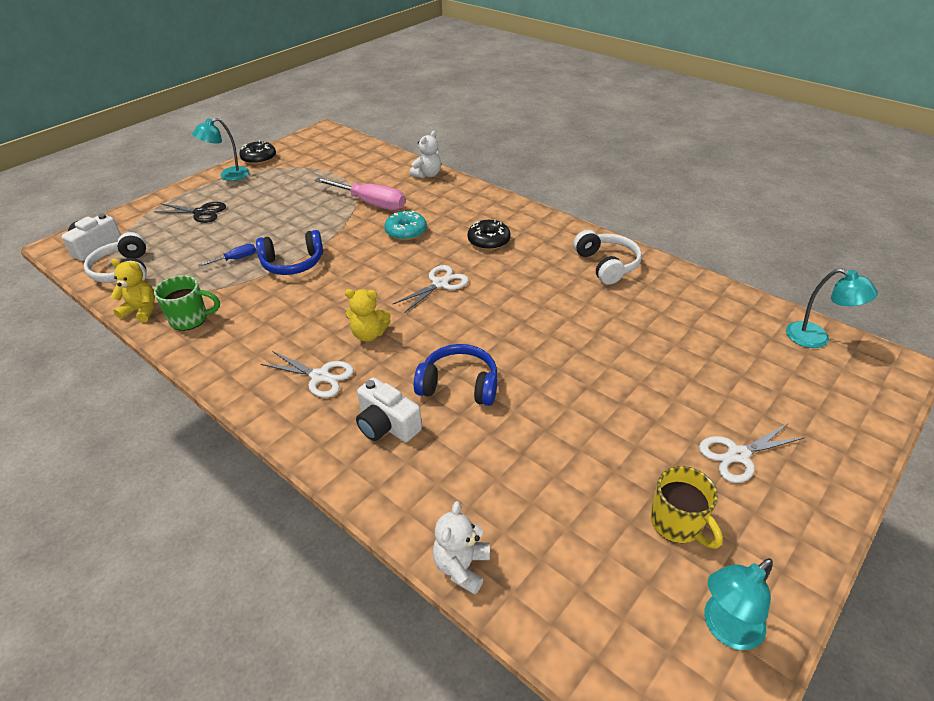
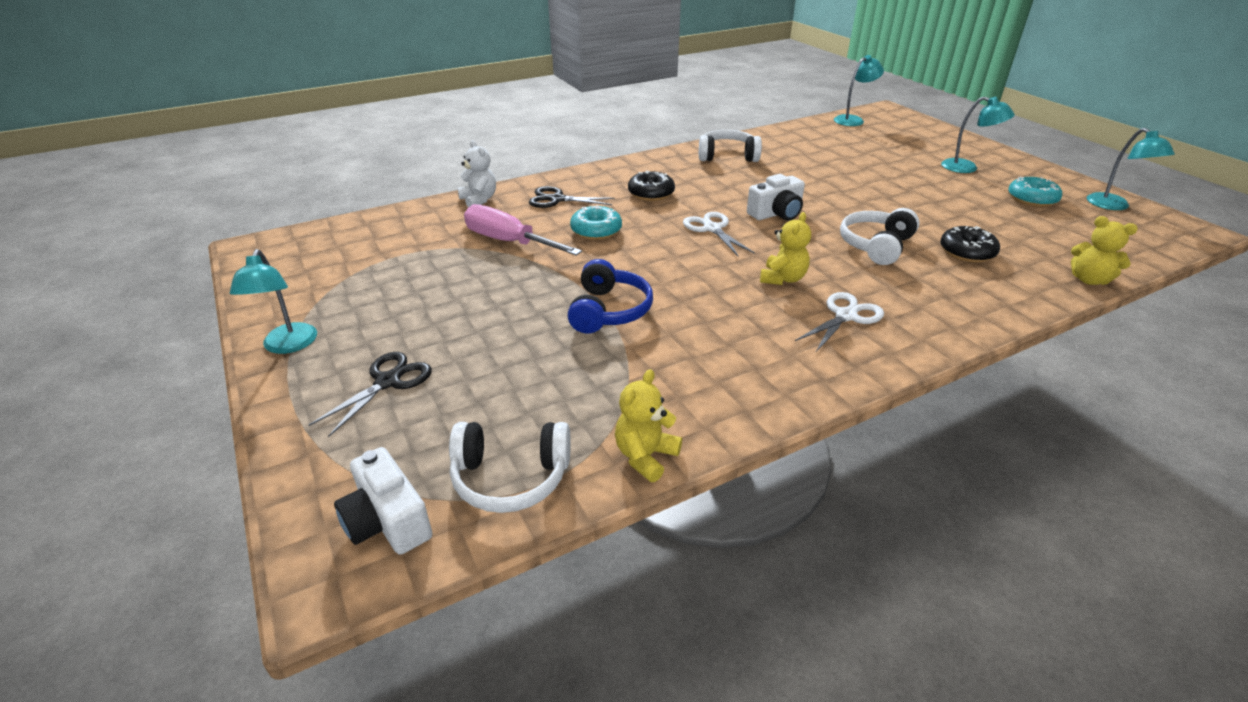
camera: 70 degrees left, 5 degrees down
green mug [154,275,220,331] -> none
blue screwdriver [198,244,256,267] -> none
black donut [239,141,276,165] -> black donut moved to [940,226,1000,263]
pink screwdriver [315,177,406,210] -> pink screwdriver turned 105 degrees counterclockwise [464,204,582,256]
white camera [356,378,422,442] -> white camera moved to [747,174,805,221]
blue headphones [414,344,497,406] -> white headphones [840,208,919,265]
white teddy bear [433,501,490,595] -> yellow teddy bear [1071,216,1138,285]
yellow mug [651,466,723,549] -> turquoise donut [1008,177,1062,207]
white scissors [699,423,806,483] -> turquoise lamp [941,97,1015,173]
none -> black scissors [529,186,615,208]

